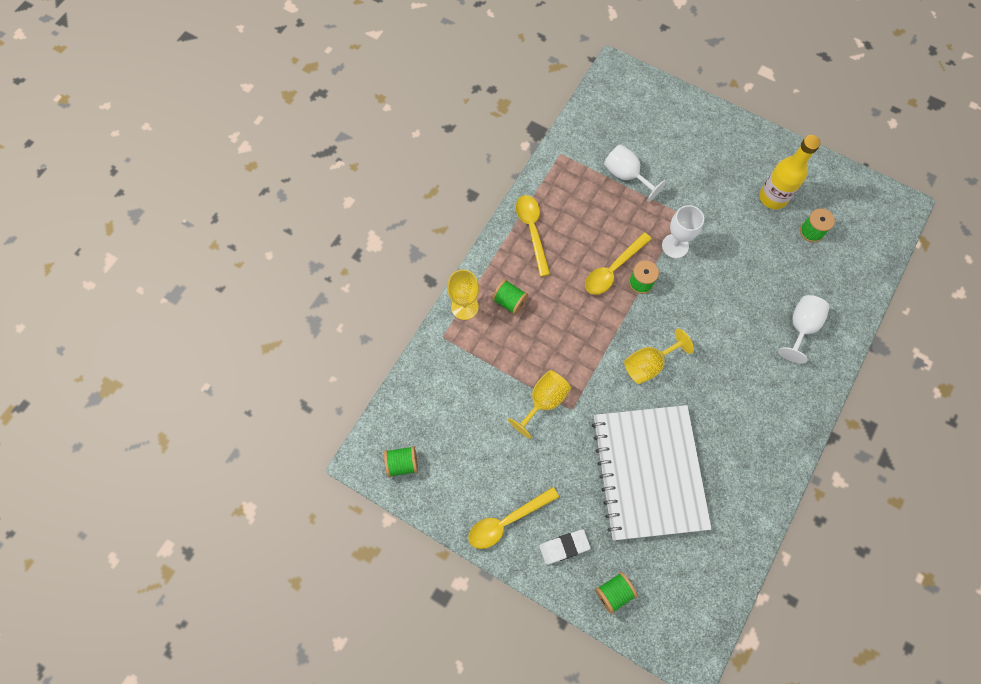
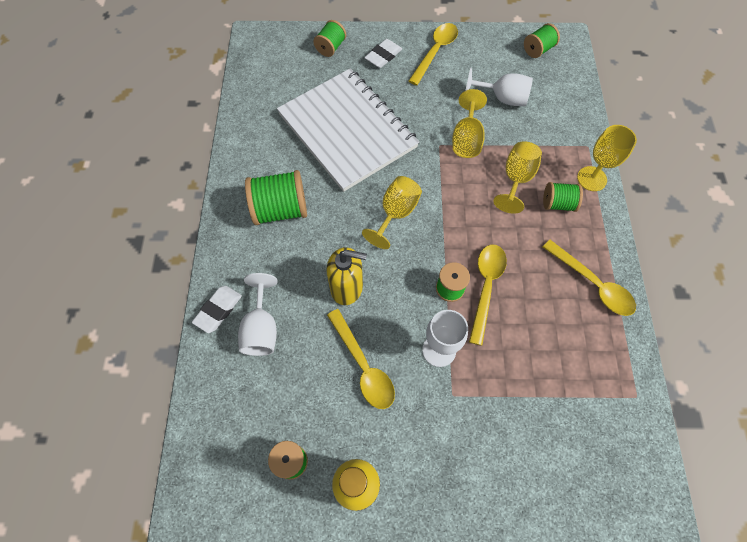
camera: 150 degrees right, 5 degrees down
white goblet [604,144,666,202] -> white goblet moved to [465,67,533,106]
none -> white eraser [192,286,242,333]
none -> green spool [245,170,307,225]
none -> yellow soap dispenser [326,247,367,305]
none -> yellow spoon [327,309,395,409]
none -> yellow goblet [493,141,542,214]

